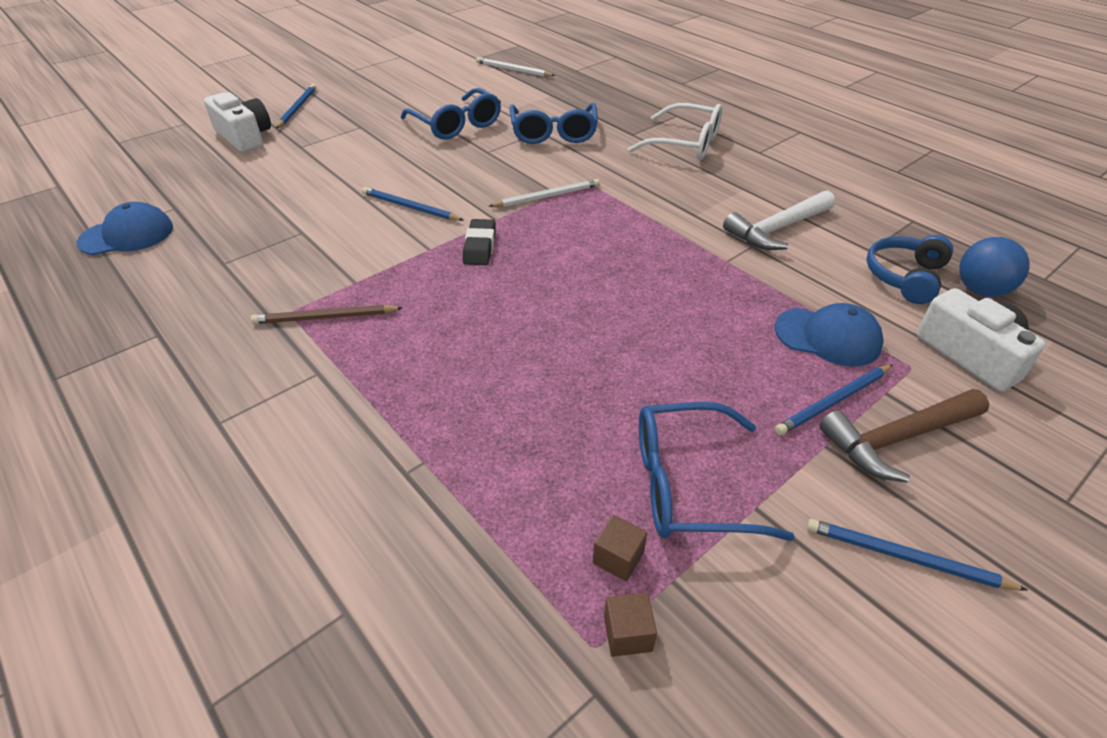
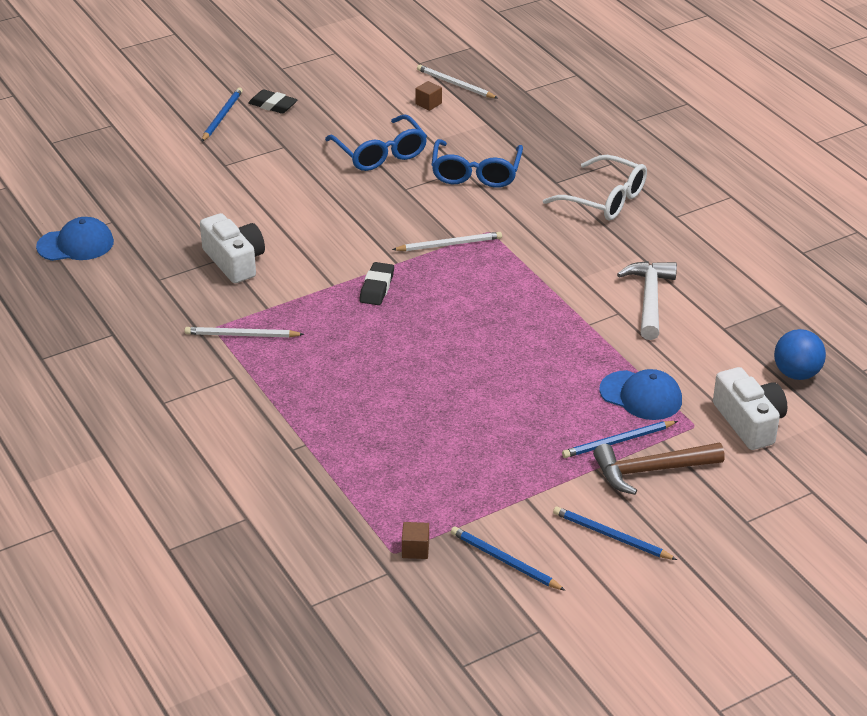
camera: 10 degrees right, 5 degrees down
white camera [204,92,271,152] -> white camera moved to [200,213,265,283]
brown pencil [251,305,402,324] -> white pencil [184,327,304,337]
blue pencil [362,187,463,221] -> blue pencil moved to [451,526,566,591]
brown cube [593,515,647,582] -> brown cube moved to [415,81,442,111]
blue glasses [639,402,795,541] -> none
white hammer [723,190,835,250] -> white hammer turned 120 degrees clockwise [617,261,677,340]
blue headphones [866,235,953,304] -> none
none -> black eraser [248,89,298,114]

